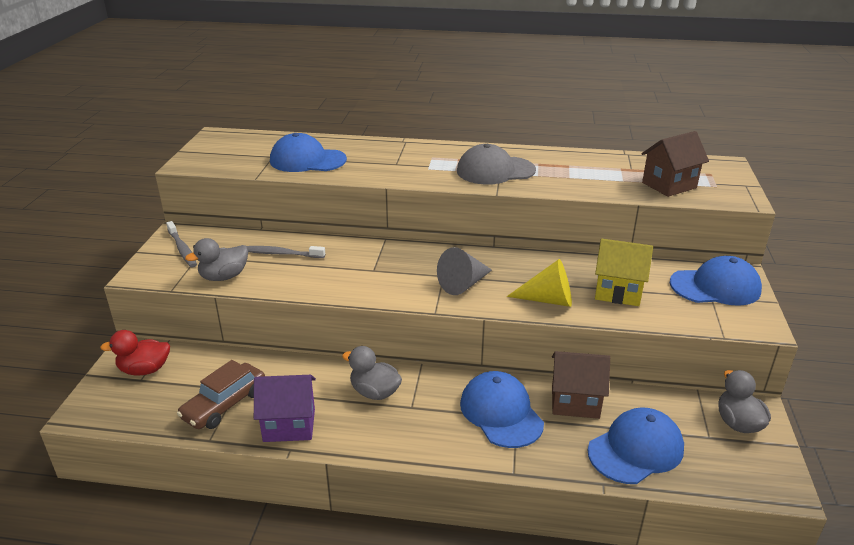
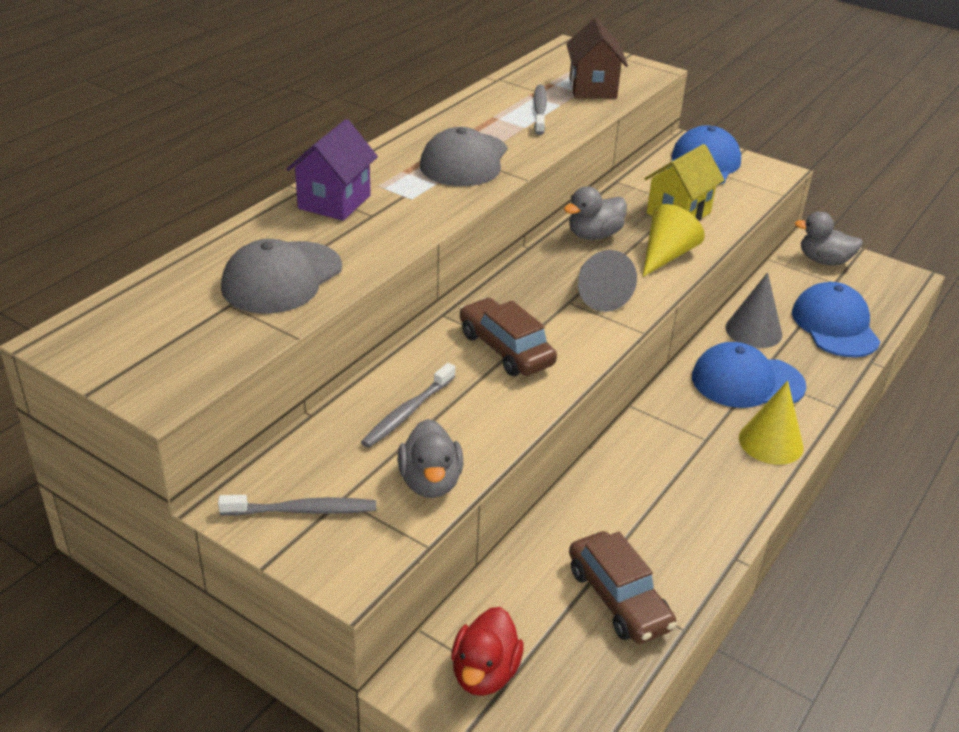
camera: 65 degrees left, 5 degrees up
purple house [254,375,316,442] -> purple house moved to [286,119,378,221]
blue cap [270,133,347,172] -> grey cap [221,239,342,313]
grey duck [342,346,402,400] -> grey duck moved to [564,186,627,240]
brown house [552,351,610,419] -> grey cone [725,272,782,348]
none -> brown car [460,298,557,376]
none -> grey toothbrush [534,85,547,135]
none -> yellow cone [739,381,804,465]

